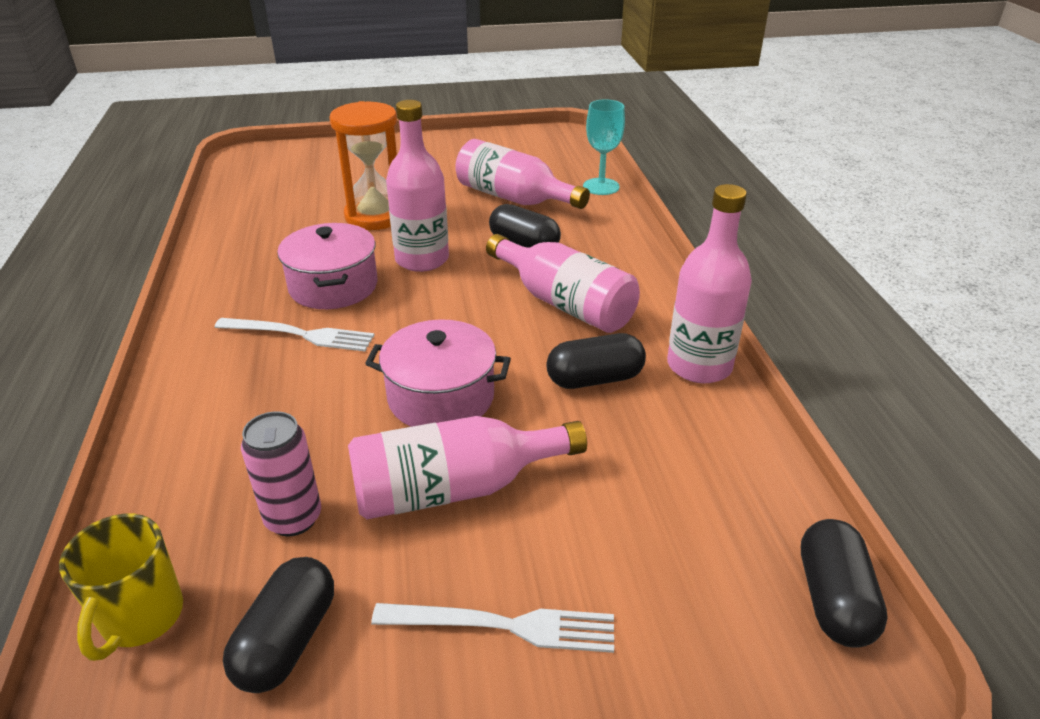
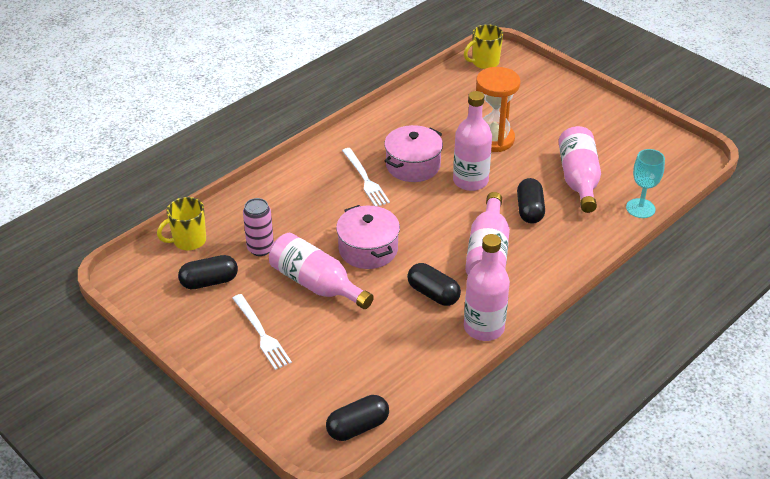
camera: 55 degrees right, 5 degrees up
none -> yellow mug [464,24,503,69]

